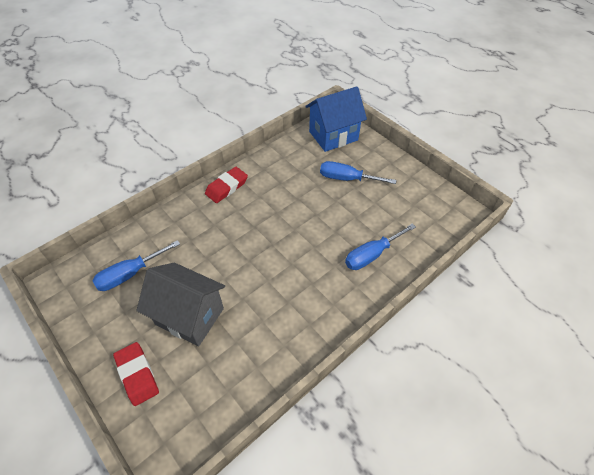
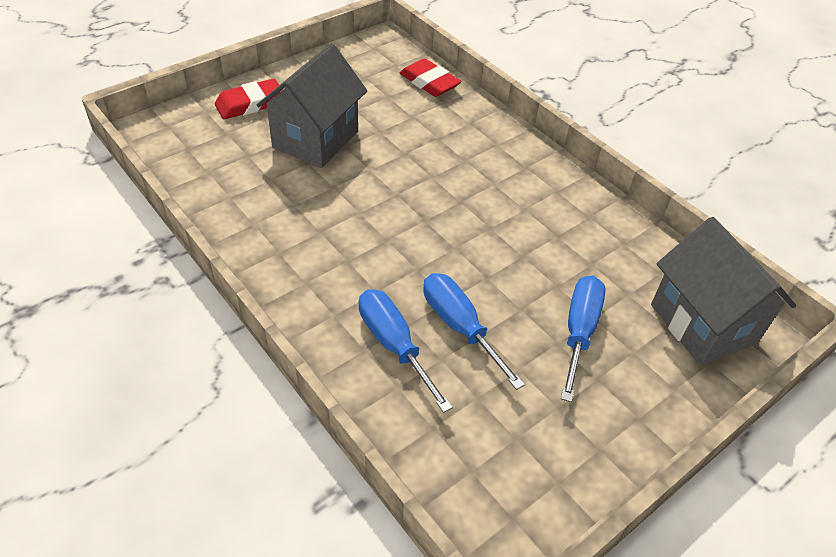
camera: 90 degrees right, 5 degrees down
blue screwdriver [93,240,180,291] -> blue screwdriver moved to [423,273,525,390]
red eraser [205,167,248,203] -> red eraser moved to [400,58,461,97]
blue house [305,86,367,152] -> grey house [651,217,796,365]

